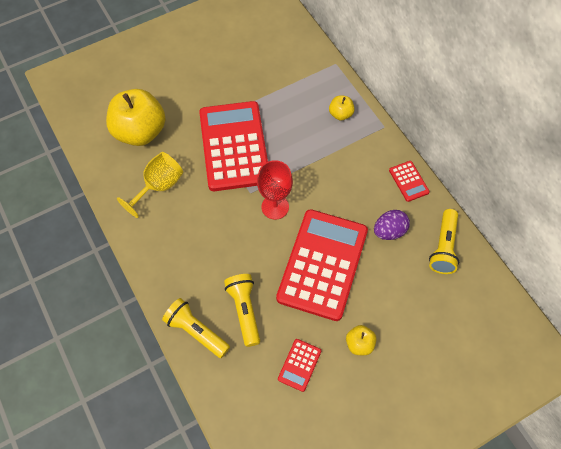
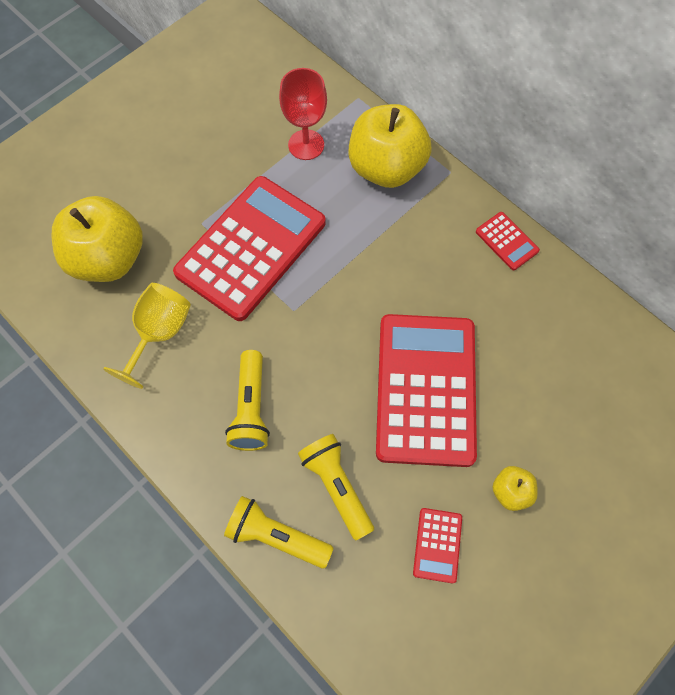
camera: 15 degrees left, 5 degrees up
red calculator [199,101,268,191] -> red calculator turned 60 degrees clockwise [173,176,326,321]
red goblet [257,160,293,220] -> red goblet moved to [279,68,327,160]
yellow apple [329,95,355,121] -> yellow apple [349,104,432,188], size x2.20
purple egg [374,210,410,240] -> none
yellow flashlight [429,209,459,274] -> yellow flashlight moved to [225,350,270,451]

